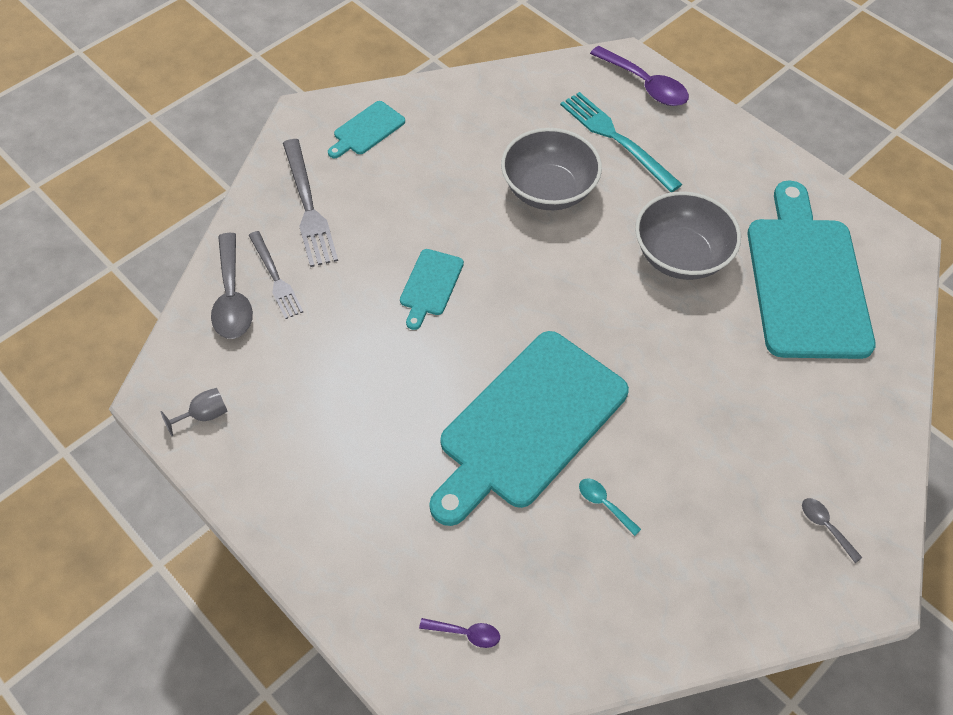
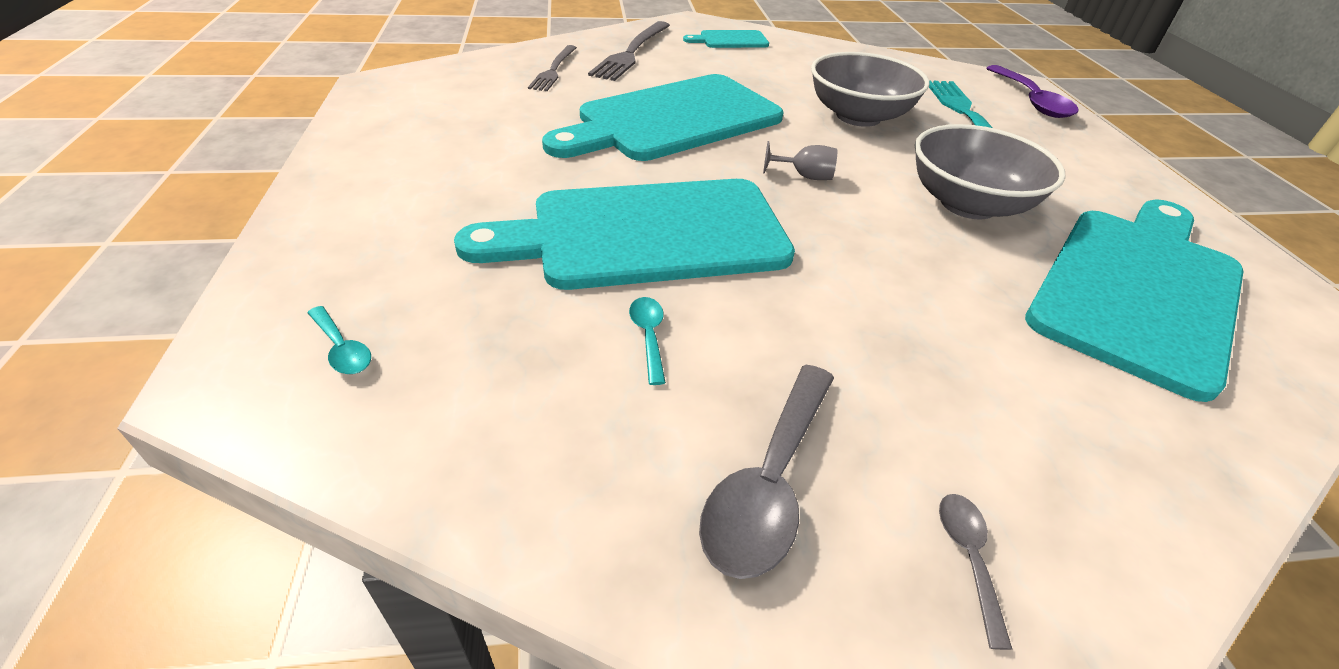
camera: 35 degrees right, 15 degrees down
grey goblet [160,388,228,436] -> grey goblet moved to [763,141,837,180]
grey spoon [211,233,253,339] -> grey spoon moved to [699,365,834,579]
turquoise cutting board [400,249,464,330] -> turquoise cutting board [542,74,784,161], size x2.28
purple spoon [419,618,500,648] -> turquoise spoon [307,306,371,374]

